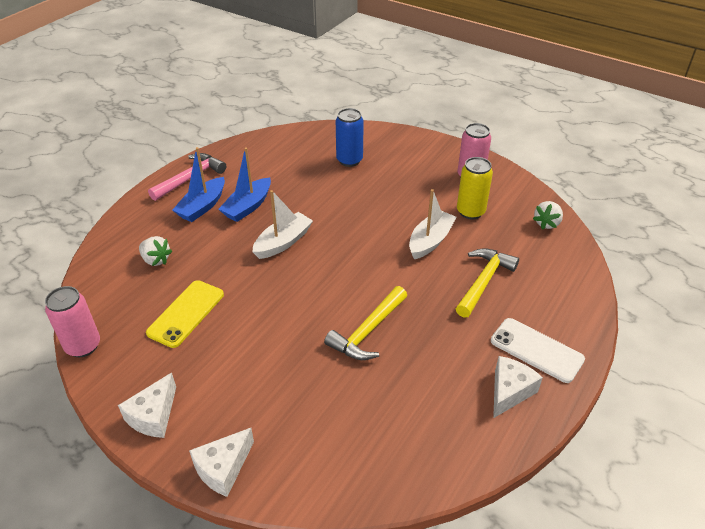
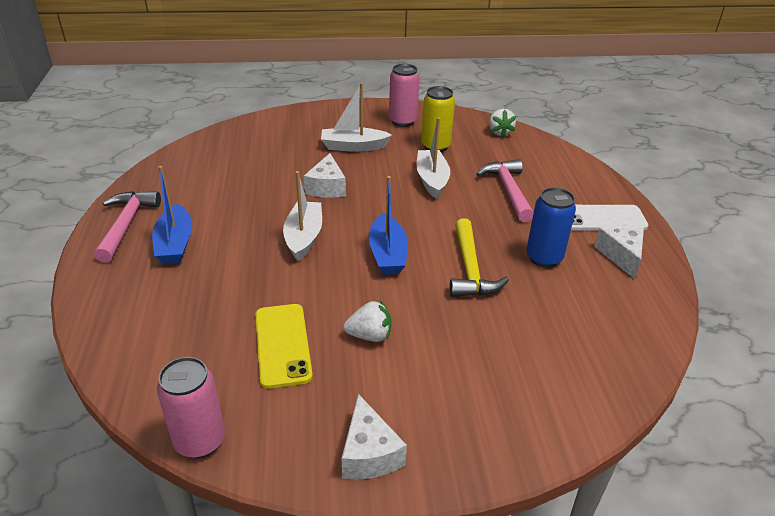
camera: 40 degrees left, 5 degrees down
white strawberry [139,236,172,266] -> white strawberry moved to [344,300,391,342]
white cheese [189,428,254,497] -> white cheese moved to [304,153,346,198]
blue boat [219,147,271,222] -> blue boat moved to [369,176,408,275]
blue can [336,108,364,167] -> blue can moved to [526,188,576,268]
yellow hammer [456,248,519,318] -> pink hammer [476,159,534,222]
none -> white boat [321,83,392,152]

